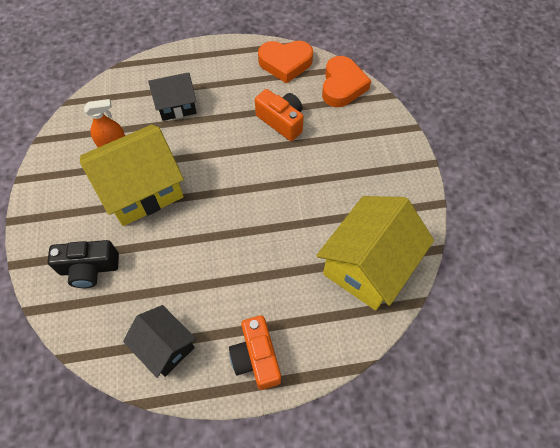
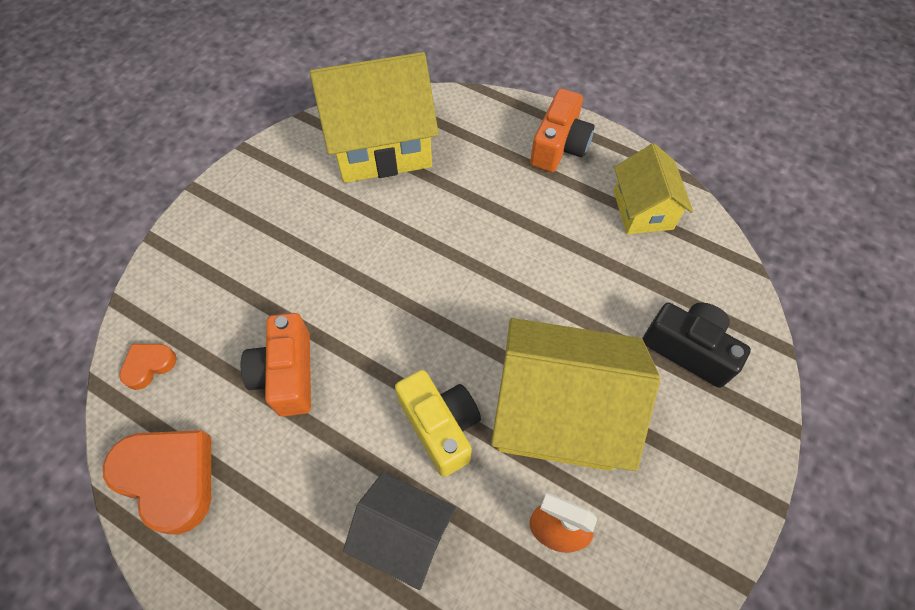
camera: 140 degrees left, 0 degrees up
black house [123,305,196,378] -> yellow house [614,143,693,234]
orange heart [322,56,371,107] -> orange heart [119,344,177,390], size x0.51
none -> yellow camera [395,370,481,477]

